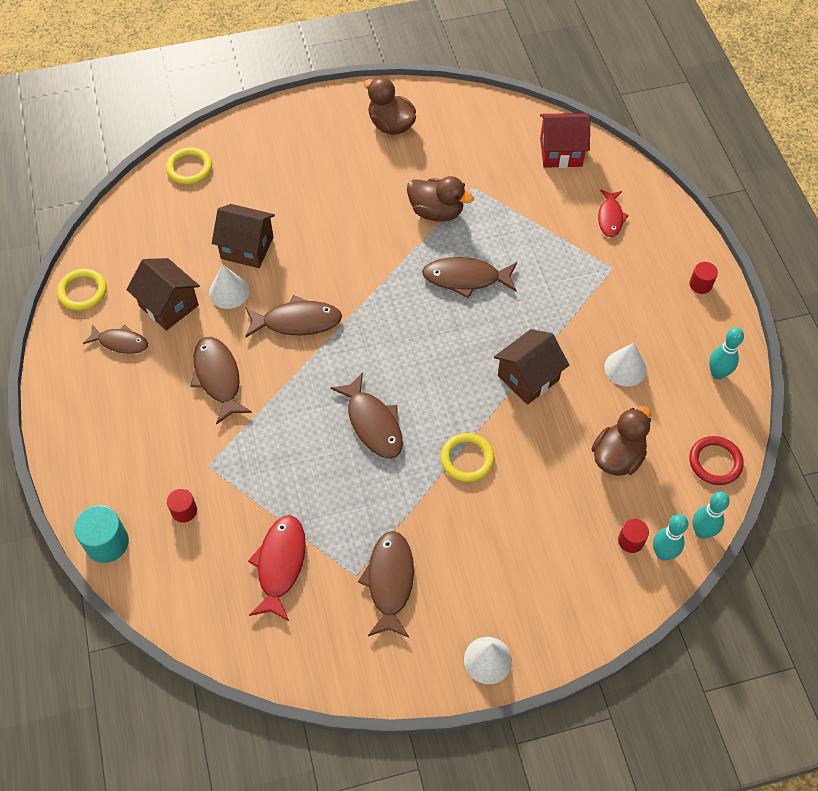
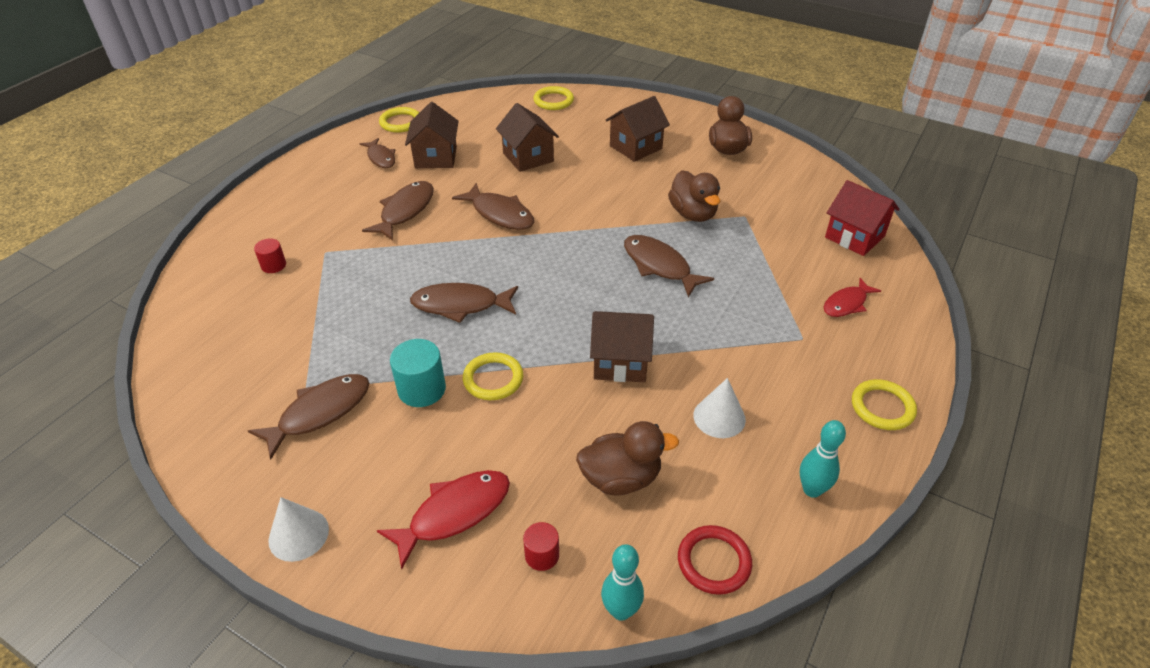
camera: 45 degrees right, 15 degrees down
turquoise cylinder [74,505,129,563] -> turquoise cylinder moved to [390,339,446,407]
white cone [209,264,249,309] -> none
red fish [248,515,306,621] -> red fish moved to [377,470,510,569]
brown fish [330,372,403,459] -> brown fish turned 75 degrees clockwise [410,283,518,323]
turquoise bowling pin [653,514,688,560] -> none
red cylinder [689,262,718,294] -> yellow ring [852,379,917,430]
none -> brown house [606,96,670,162]

